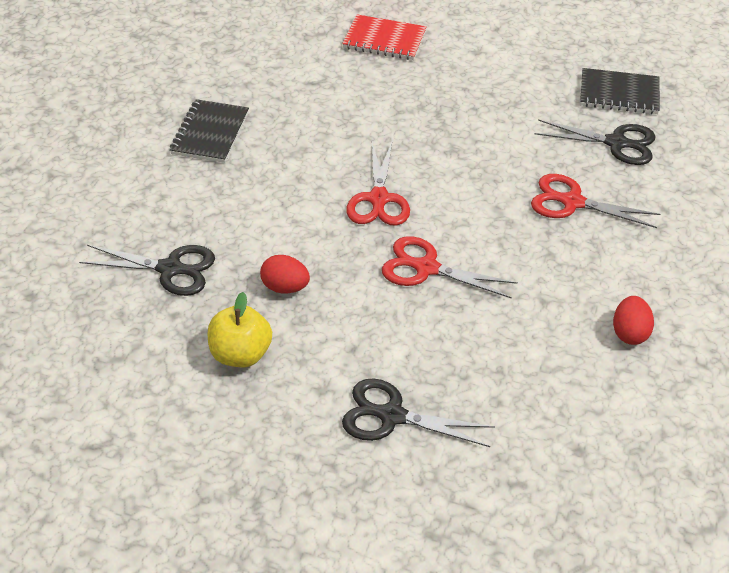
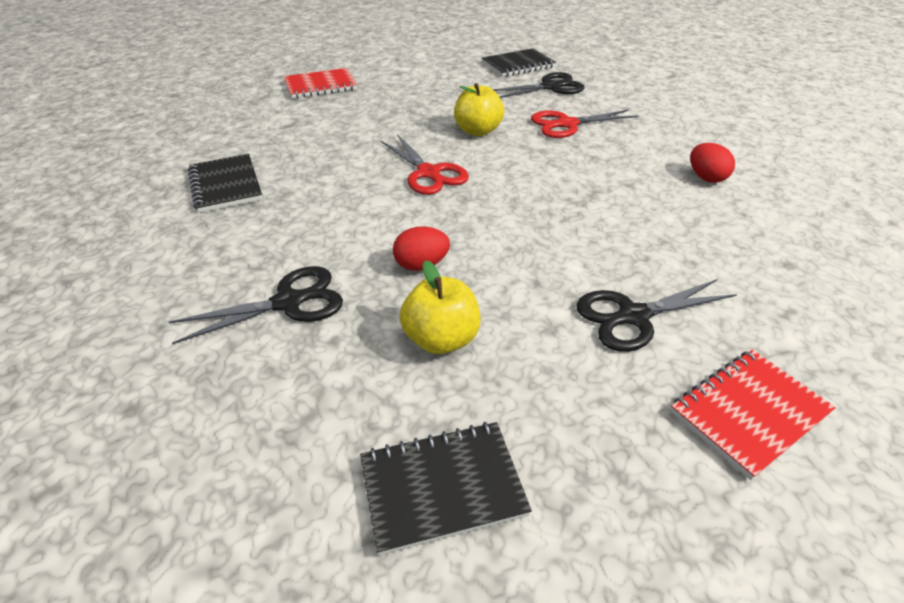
camera: 35 degrees left, 5 degrees down
red scissors [382,236,518,299] -> none
none -> black notebook [360,422,532,555]
none -> yellow apple [454,83,504,136]
none -> red notebook [670,350,836,480]

